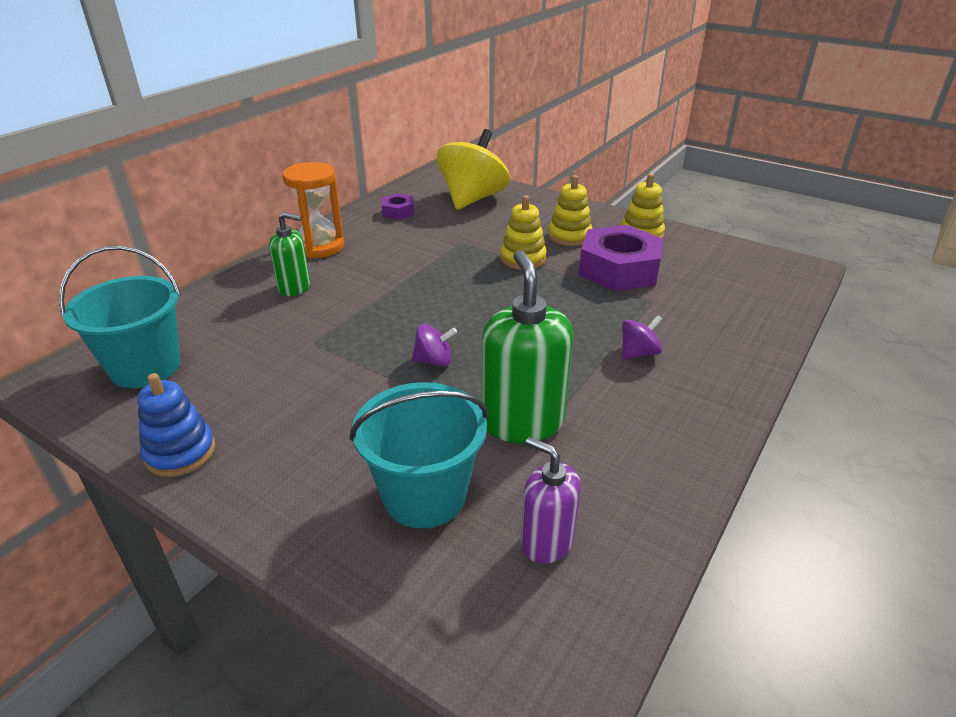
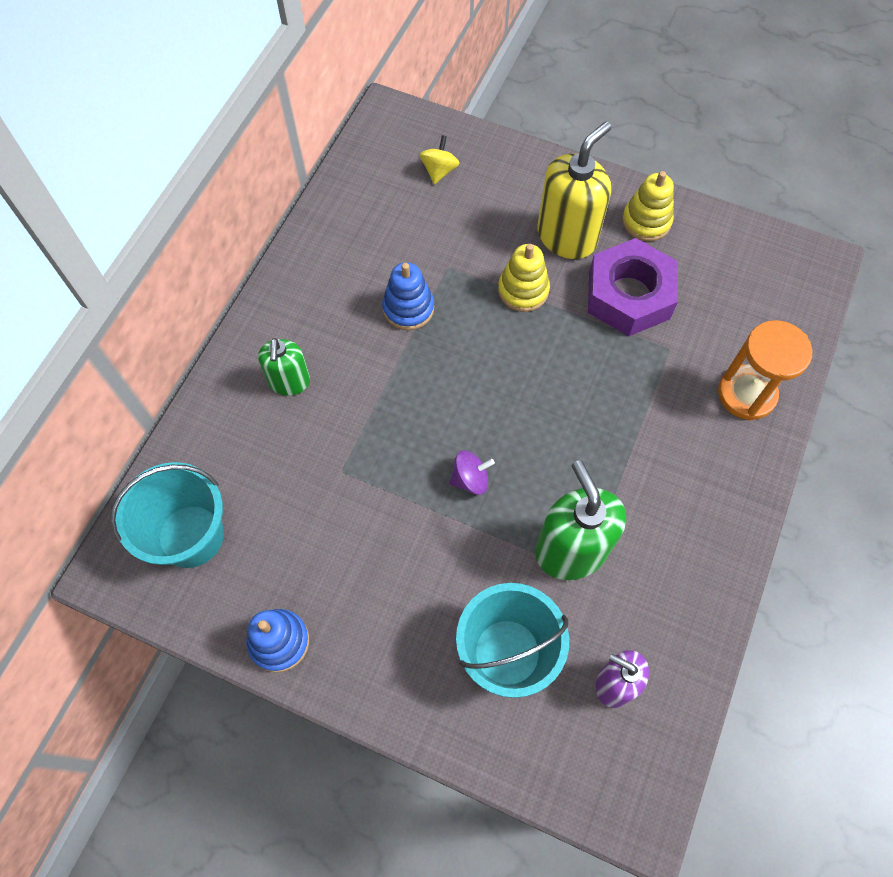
camera: 10 degrees left, 30 degrees up
green soap dispenser [269,212,310,296] -> green soap dispenser turned 90 degrees clockwise [258,338,310,396]
orange hourglass [282,162,344,258] -> orange hourglass moved to [718,320,812,420]
purple nut [381,193,415,220] -> none
yellow spinning top [437,129,510,210] -> yellow spinning top [419,135,460,184], size x0.44
yellow stacking toy [548,175,592,246] -> yellow soap dispenser [537,122,611,259]
purple spinning top [622,315,662,359] -> none
none -> blue stacking toy [382,262,434,330]

